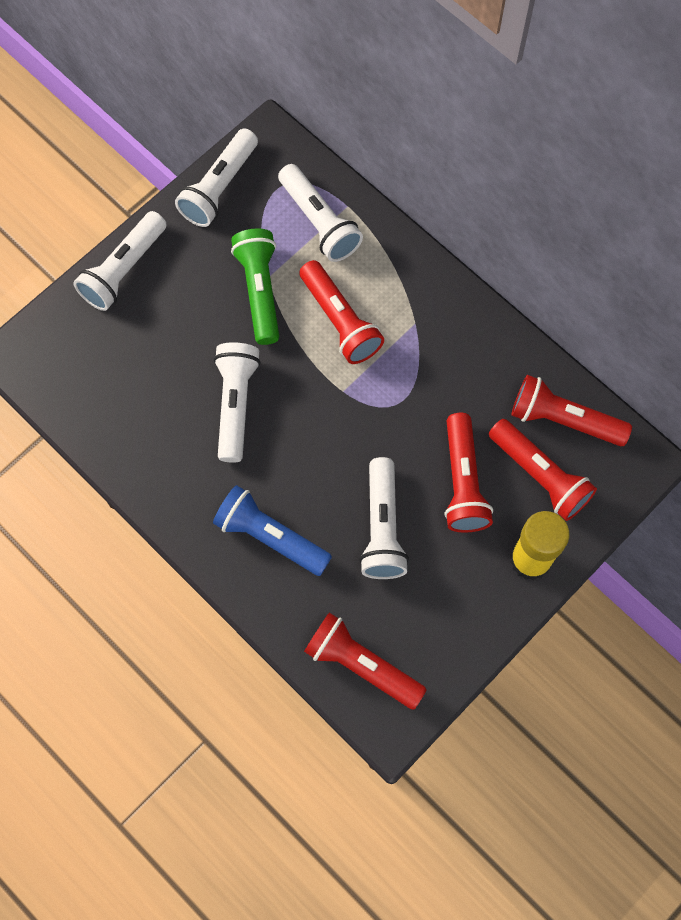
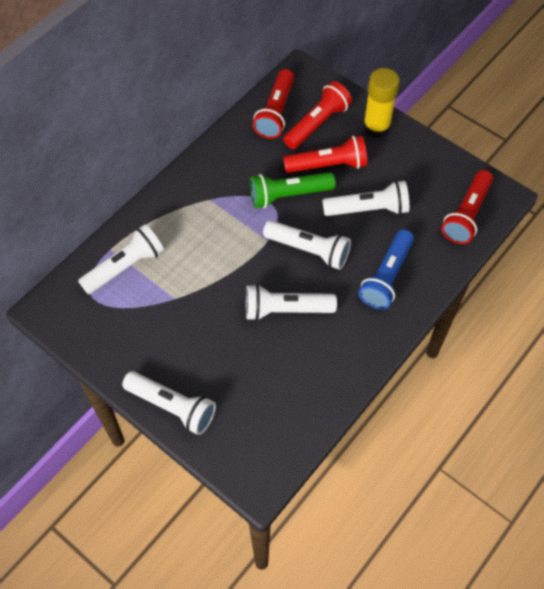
camera: 95 degrees left, 10 degrees down
white flashlight [175,128,258,227] -> white flashlight moved to [263,220,351,270]
green flashlight [231,228,279,345] -> green flashlight moved to [250,172,335,208]
red flashlight [299,260,384,364] -> none

